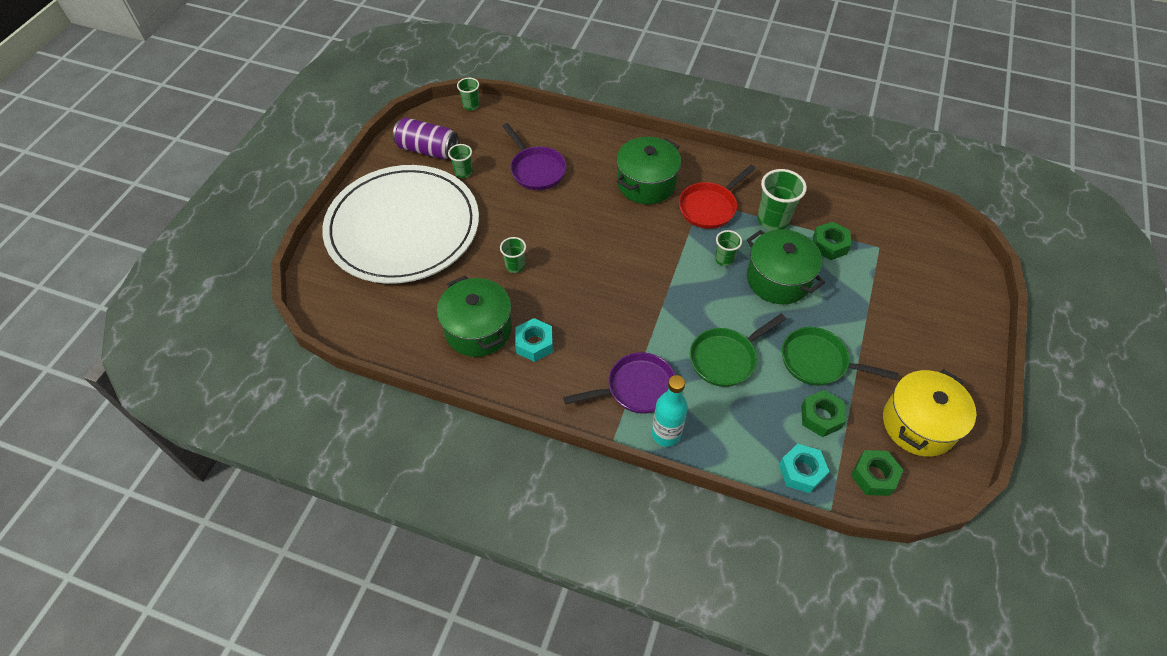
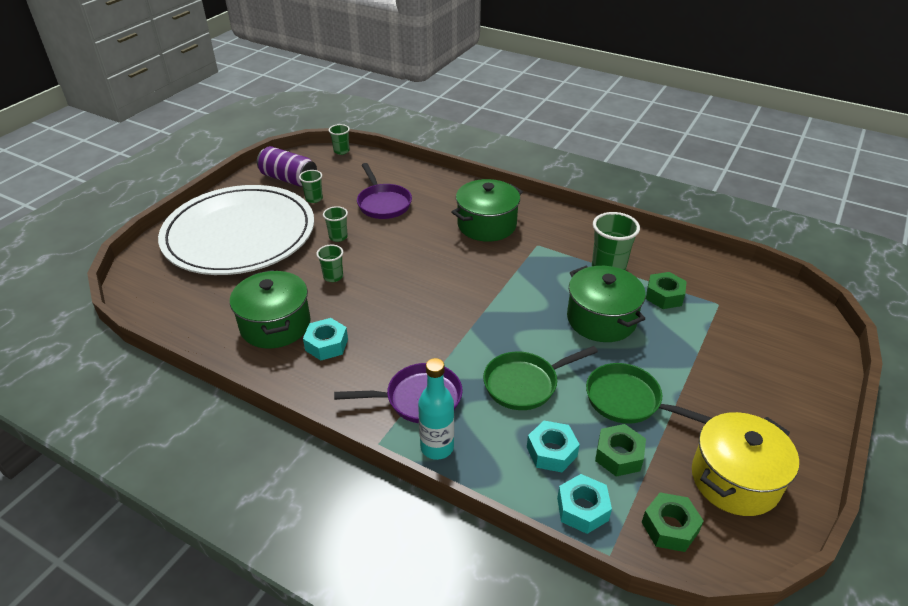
camera: 10 degrees right, 15 degrees down
red pan [679,165,756,229] -> none
green cup [715,230,742,266] -> green cup moved to [323,206,348,242]
none -> turquoise nut [527,421,580,472]

